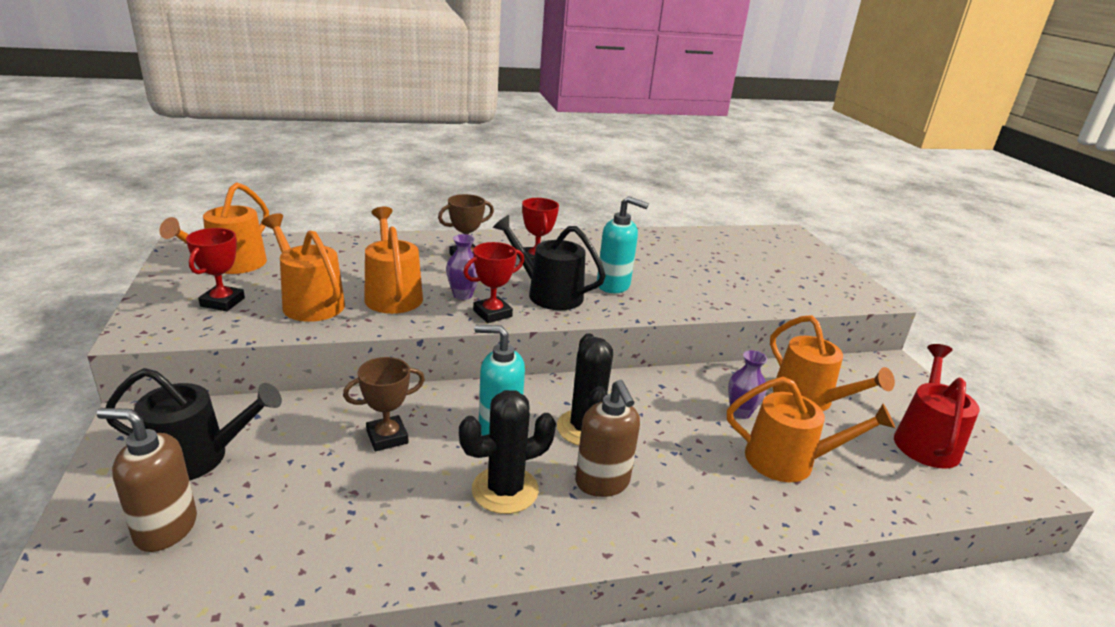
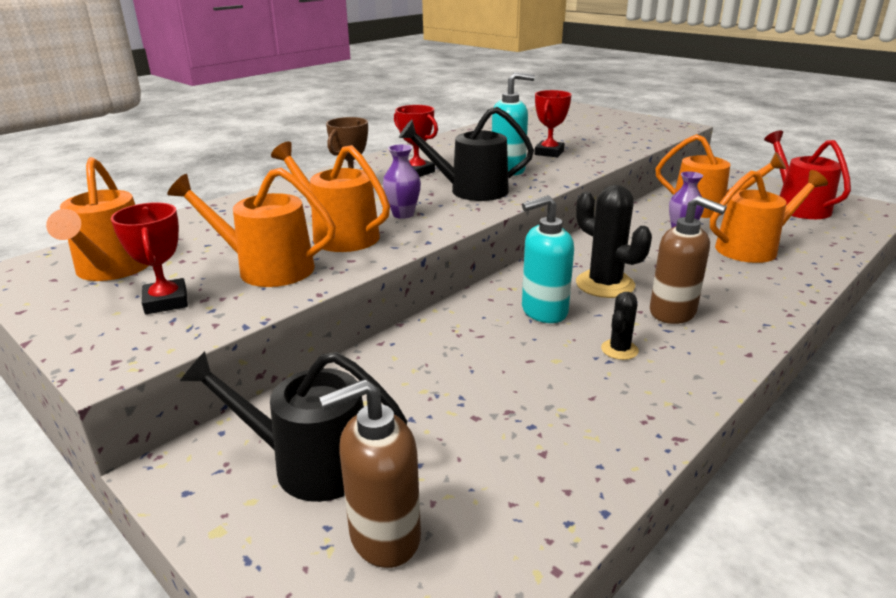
camera: 30 degrees left, 0 degrees up
black watering can [106,368,282,481] -> black watering can turned 135 degrees counterclockwise [180,351,407,502]
brown trophy [343,357,425,451] -> none
black cactus [459,390,556,514] -> black cactus [601,292,639,360], size x0.53
red trophy [463,242,524,323] -> red trophy moved to [535,90,572,157]

